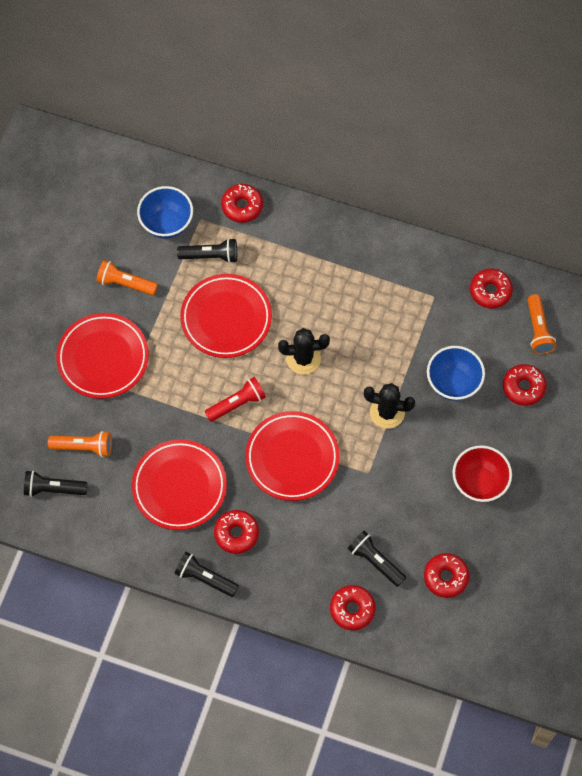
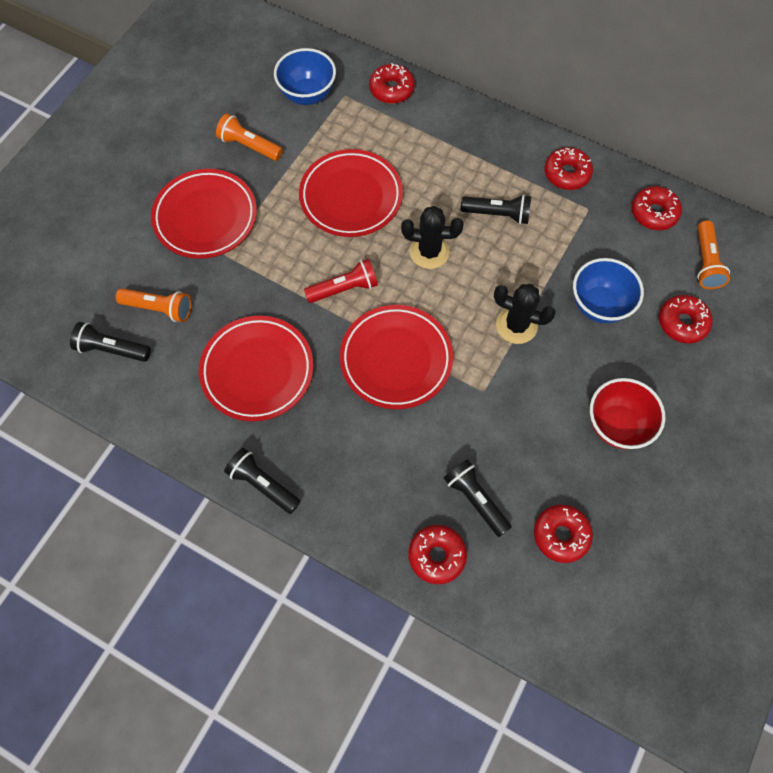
camera: 10 degrees right, 0 degrees up
black flashlight [177,238,237,263] -> black flashlight moved to [461,194,531,224]
red donut [214,510,259,554] -> red donut moved to [544,147,593,190]

